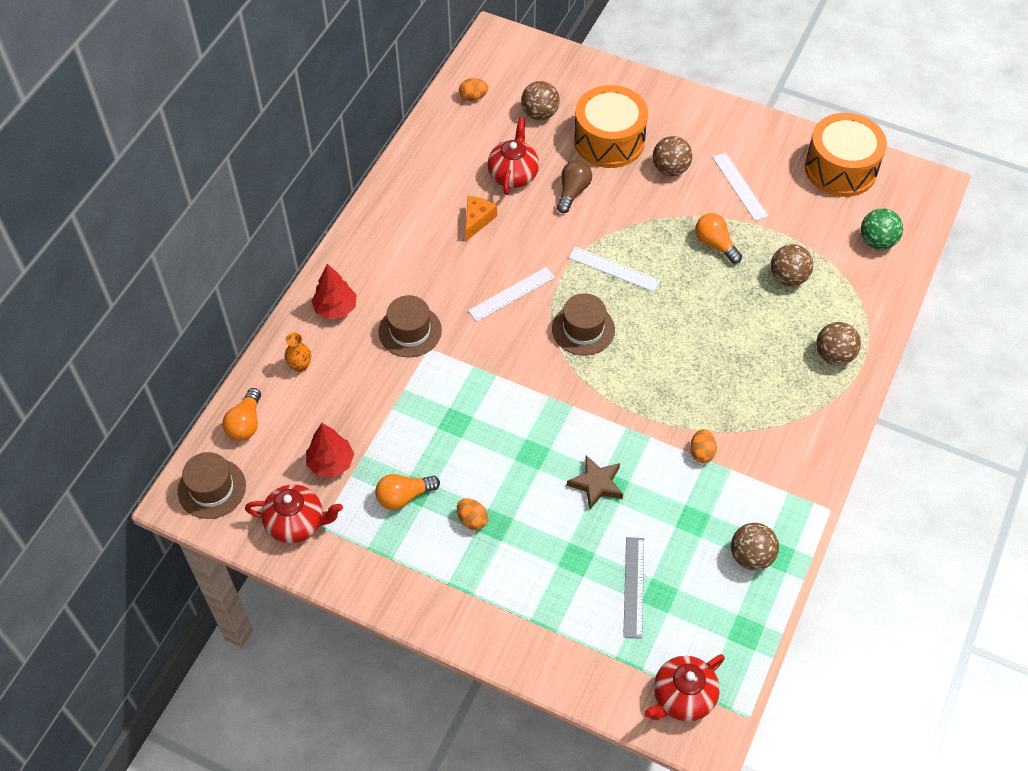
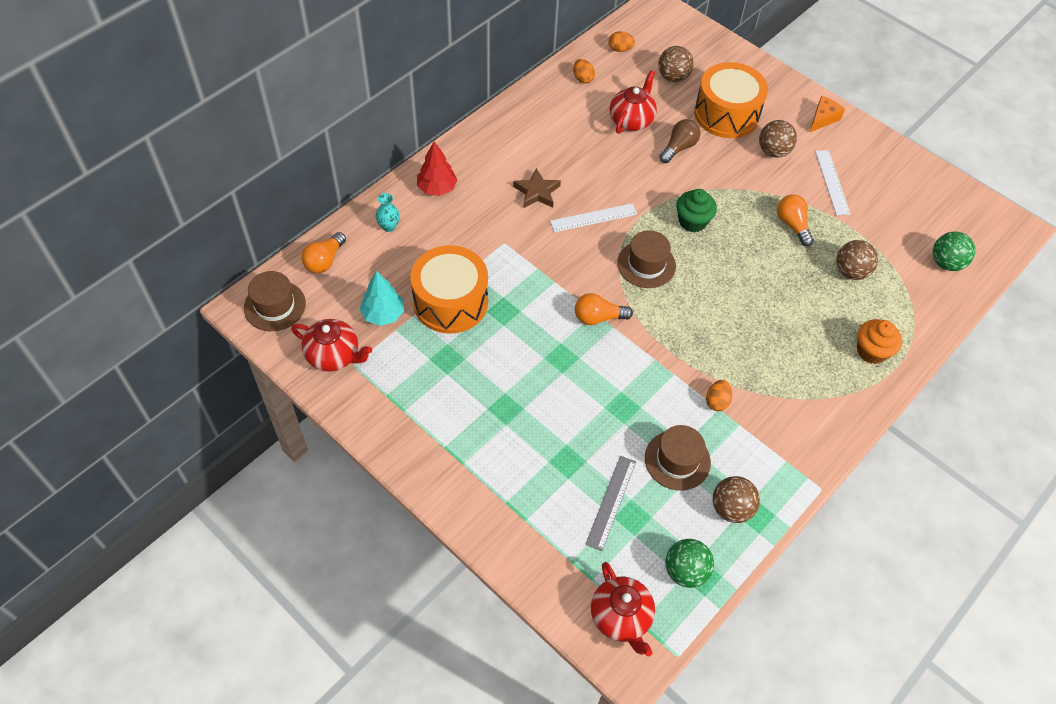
camera: 15 degrees right, 0 degrees up
orange vase [285,333,311,372] -> turquoise vase [376,193,400,232]
red tree [306,423,354,477] -> turquoise tree [359,271,404,326]
orange light bulb [375,474,440,510] -> orange light bulb moved to [575,293,633,325]
brown hat [379,295,442,357] -> brown hat moved to [645,425,711,491]
orange egg [457,499,488,530] -> orange egg moved to [573,59,595,84]
orange cheese [465,196,497,241] -> orange cheese moved to [809,96,845,133]
brown star [567,455,623,510] -> brown star moved to [513,168,561,208]
white ruler [569,247,661,292] -> green cupcake [676,189,717,232]
red teapot [644,654,725,721] -> red teapot turned 90 degrees counterclockwise [591,562,655,656]
orange drum [805,113,887,197] -> orange drum moved to [410,245,488,334]
brown ball [816,322,861,365] -> orange cupcake [857,319,902,364]
none -> green ball [665,539,714,588]

